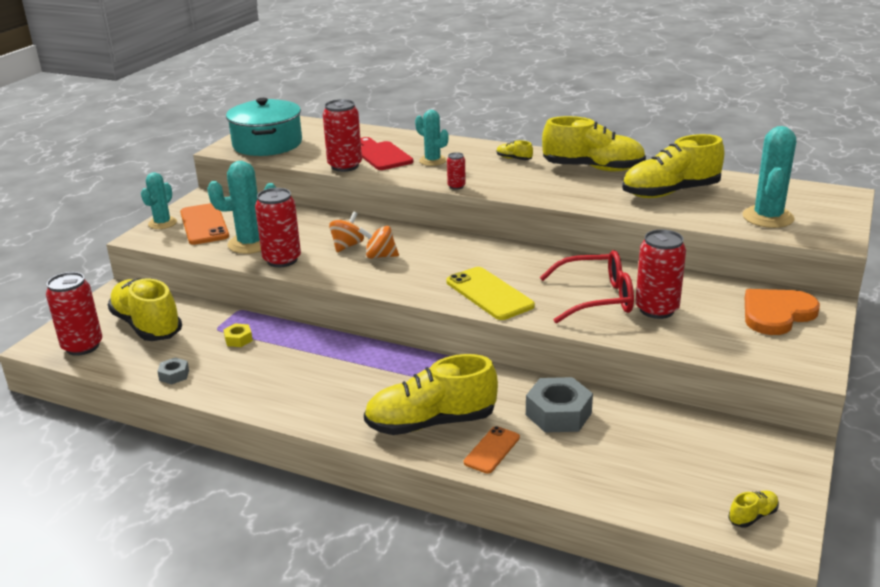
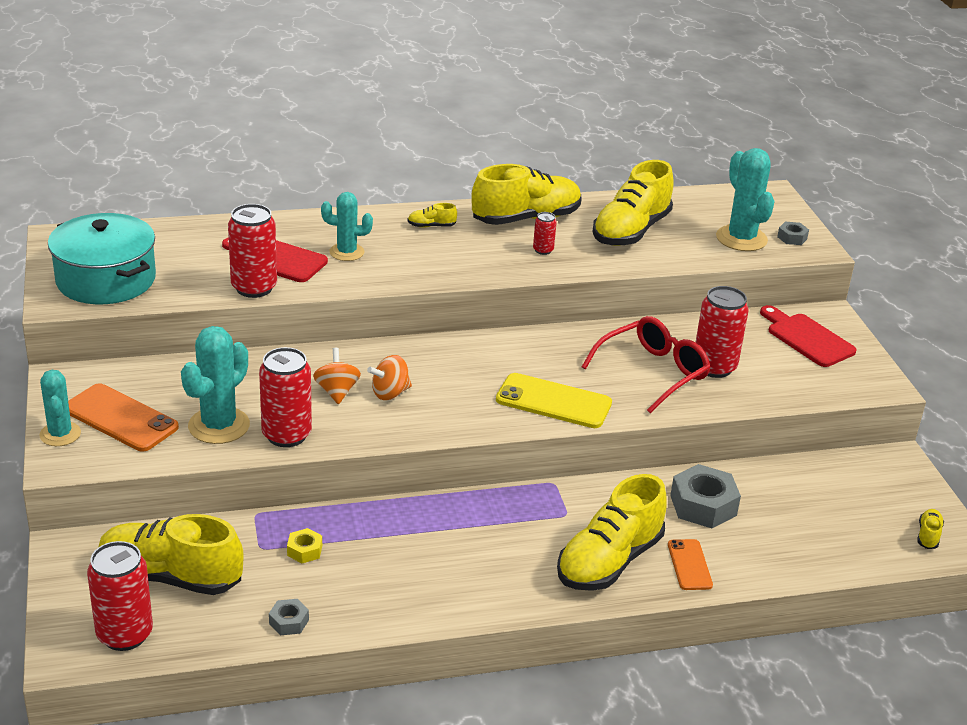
camera: 40 degrees left, 5 degrees up
red can [447,152,466,189] -> red can moved to [533,212,557,255]
orange heart [745,289,820,335] -> red cutting board [760,305,857,367]
none -> grey nut [777,222,809,245]

